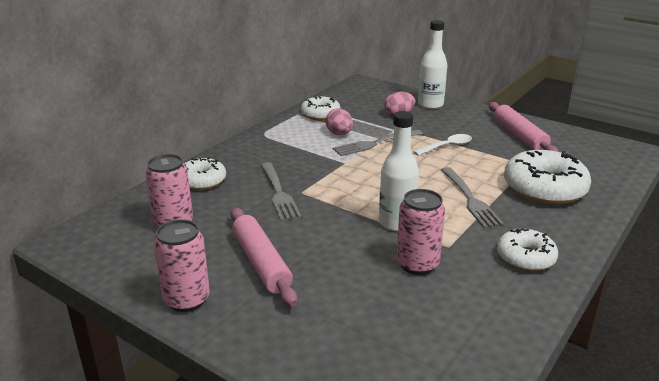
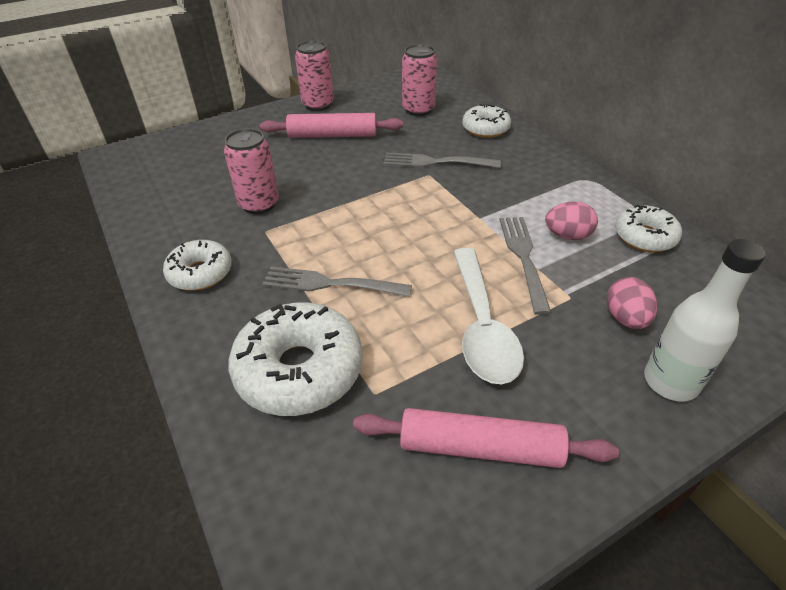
camera: 115 degrees right, 15 degrees up
white bottle [379,111,419,231] -> none
white spoon [413,134,472,155] -> white spoon [453,248,524,384], size x1.74

